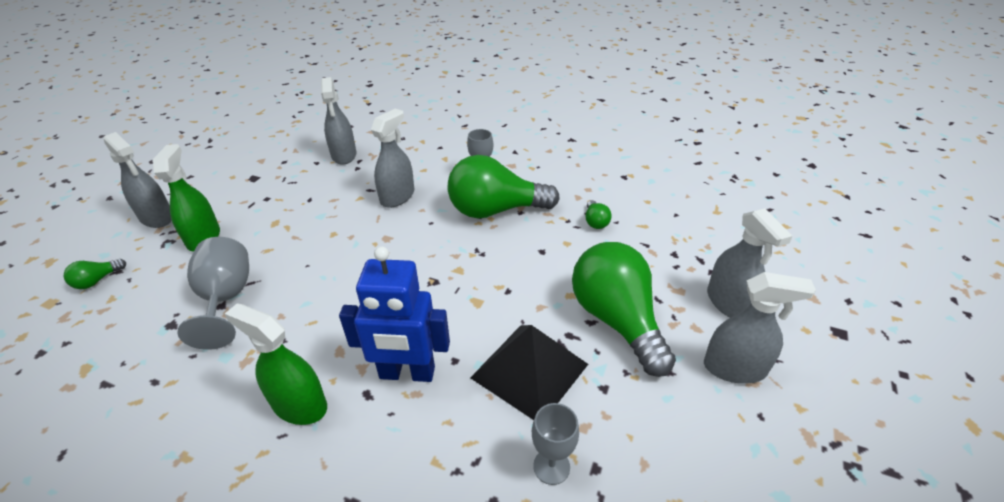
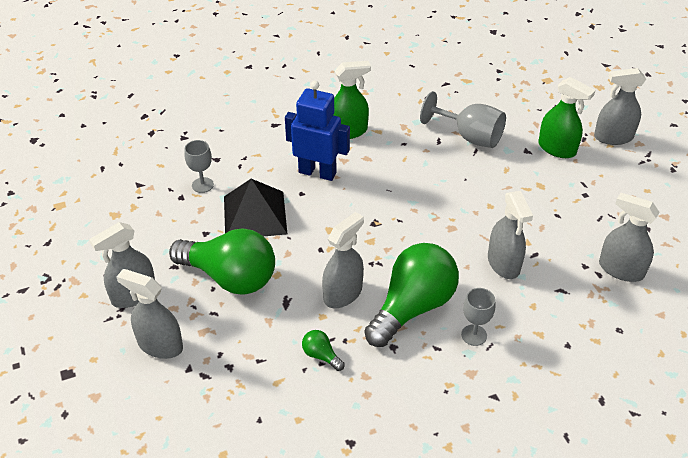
camera: 135 degrees right, 5 degrees up
green light bulb [64,259,126,289] -> none
blue robot [339,246,450,382] -> blue robot turned 60 degrees clockwise [285,81,350,181]
none -> grey spray bottle [322,212,364,308]

